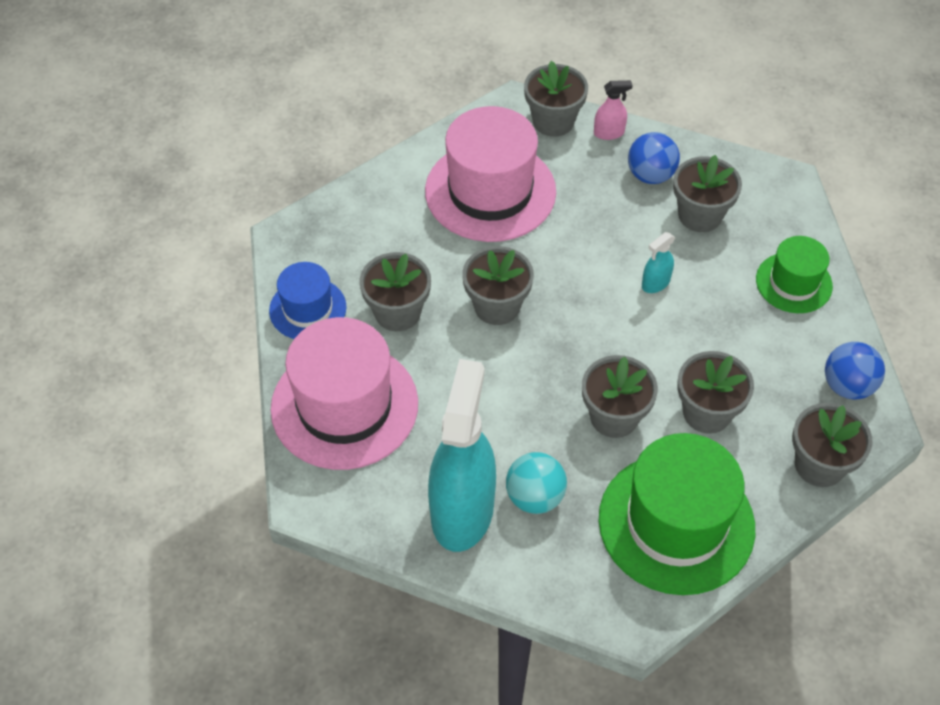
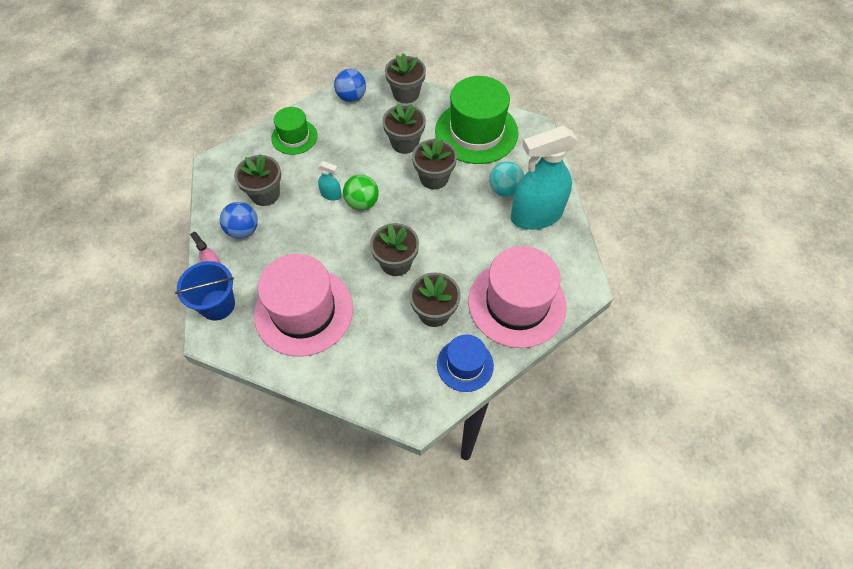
camera: 120 degrees left, 5 degrees up
grey flower pot [524,61,588,137] -> blue bucket [175,261,235,321]
none -> green ball [343,174,379,210]

